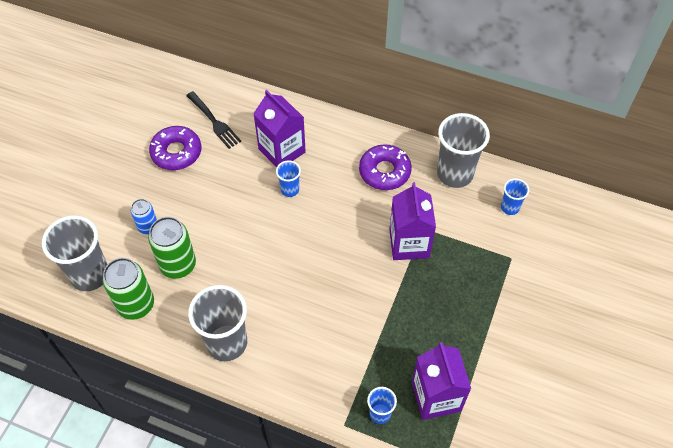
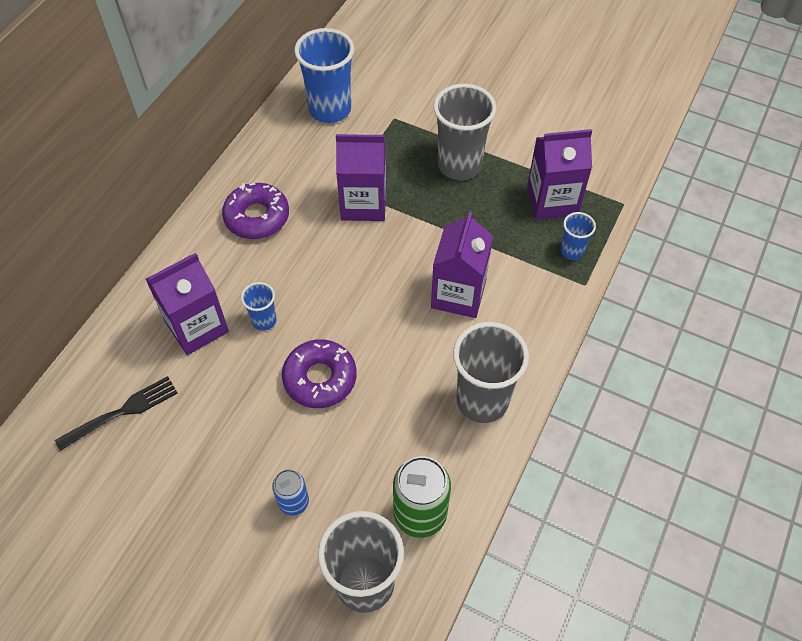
camera: 85 degrees left, 0 degrees up
green can [148,217,196,279] -> none
purple donut [149,126,201,170] -> purple donut moved to [282,339,357,408]
grey cup [437,113,490,188] -> grey cup moved to [433,84,496,180]
blue cup [501,178,529,215] -> blue cup [294,28,354,123], size x2.00
none -> purple carton [431,212,493,318]

